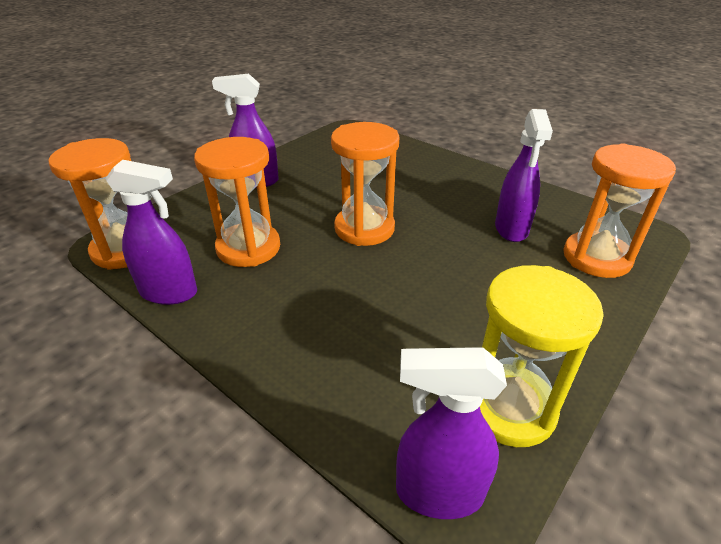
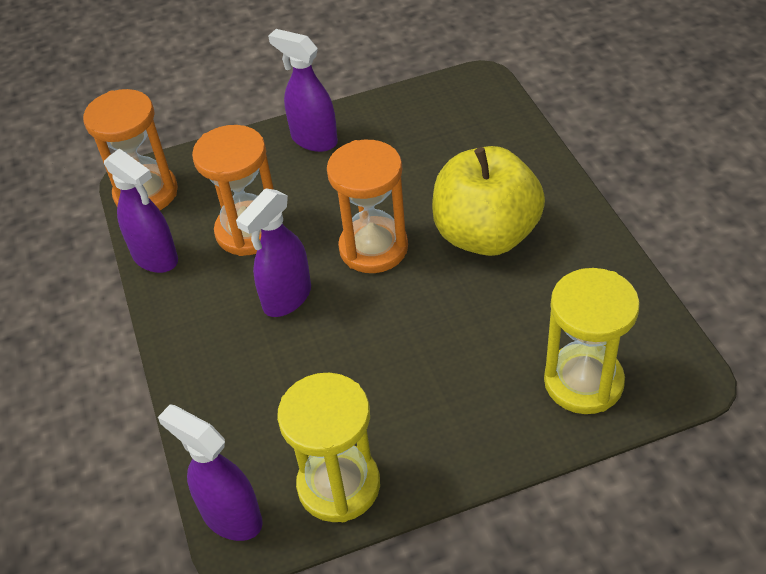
camera: 35 degrees right, 10 degrees up
purple spray bottle [495,109,553,242] -> purple spray bottle moved to [236,188,311,317]
orange hourglass [563,144,676,278] -> yellow hourglass [544,268,640,414]
none -> yellow apple [432,146,545,256]

